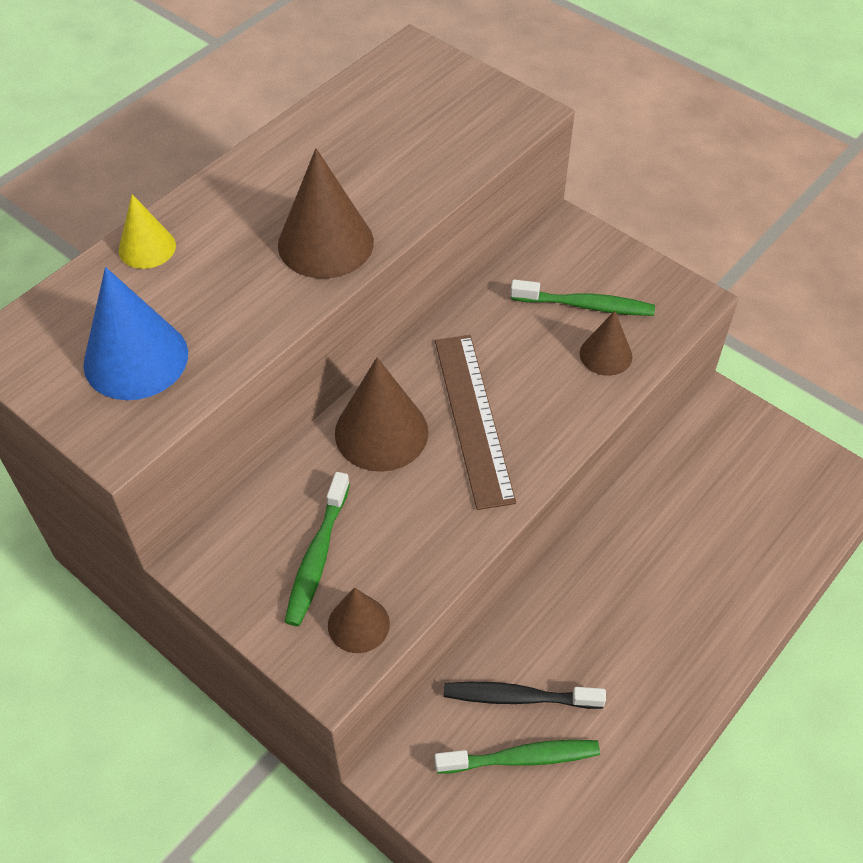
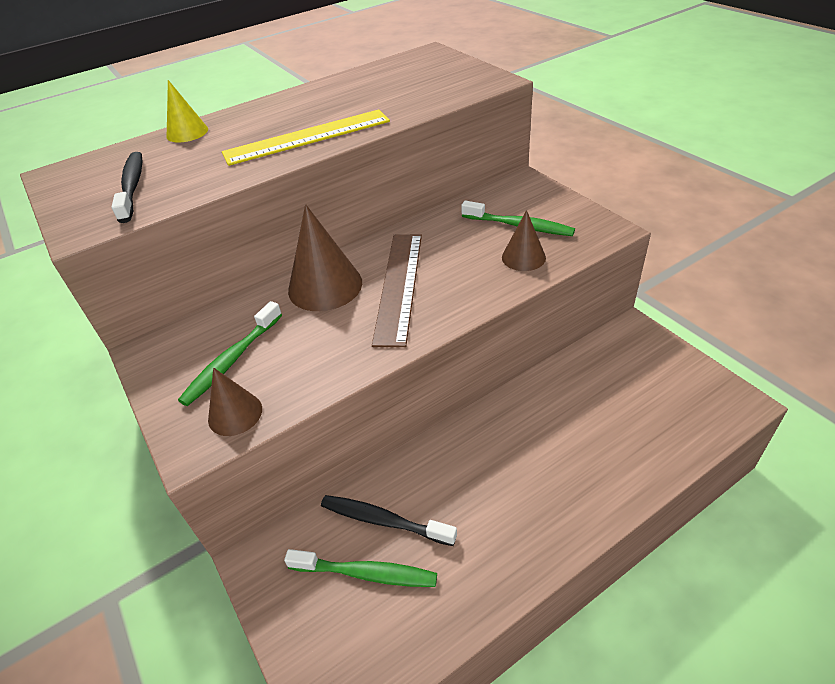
camera: 20 degrees right, 10 degrees down
blue cone [83,267,188,400] -> black toothbrush [112,152,143,223]
brown cone [278,148,374,279] -> yellow ruler [222,109,390,166]

